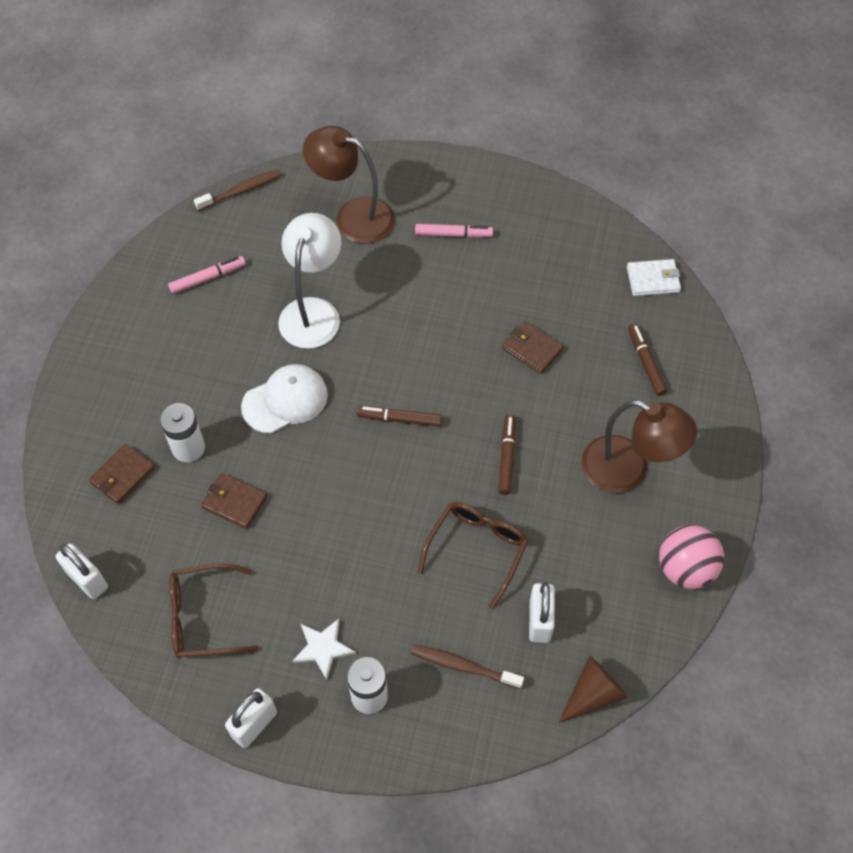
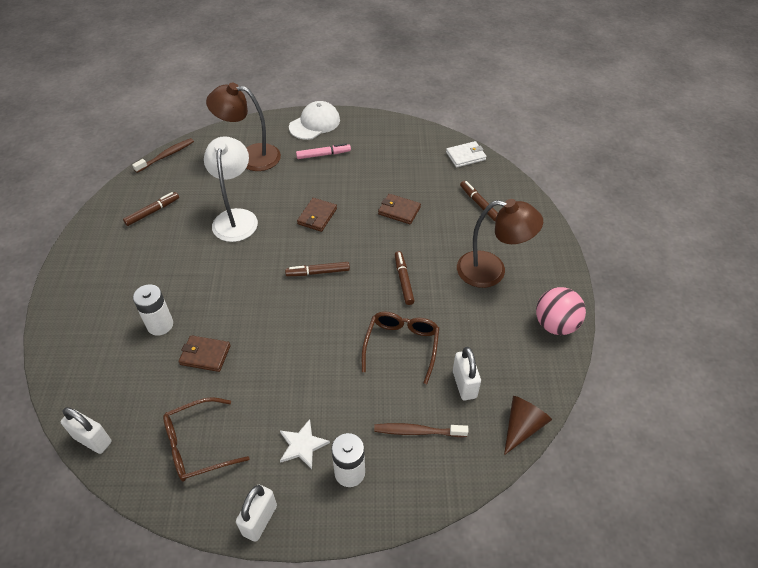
camera: 15 degrees left, 10 degrees down
brown wallet [89,444,155,505] -> brown wallet moved to [297,198,337,232]
pink marker [168,256,246,294] -> brown marker [123,192,179,226]
white cap [241,364,328,434] -> white cap moved to [289,101,340,140]

